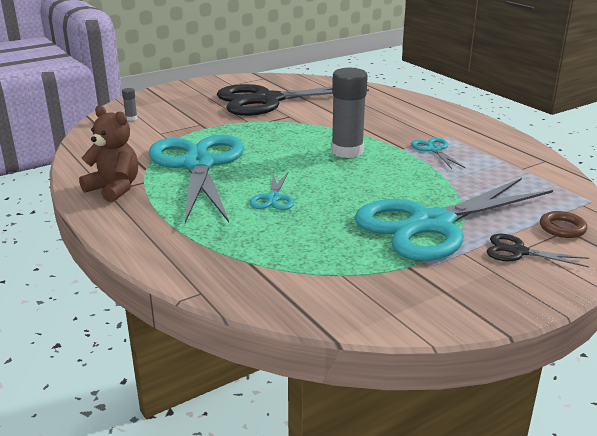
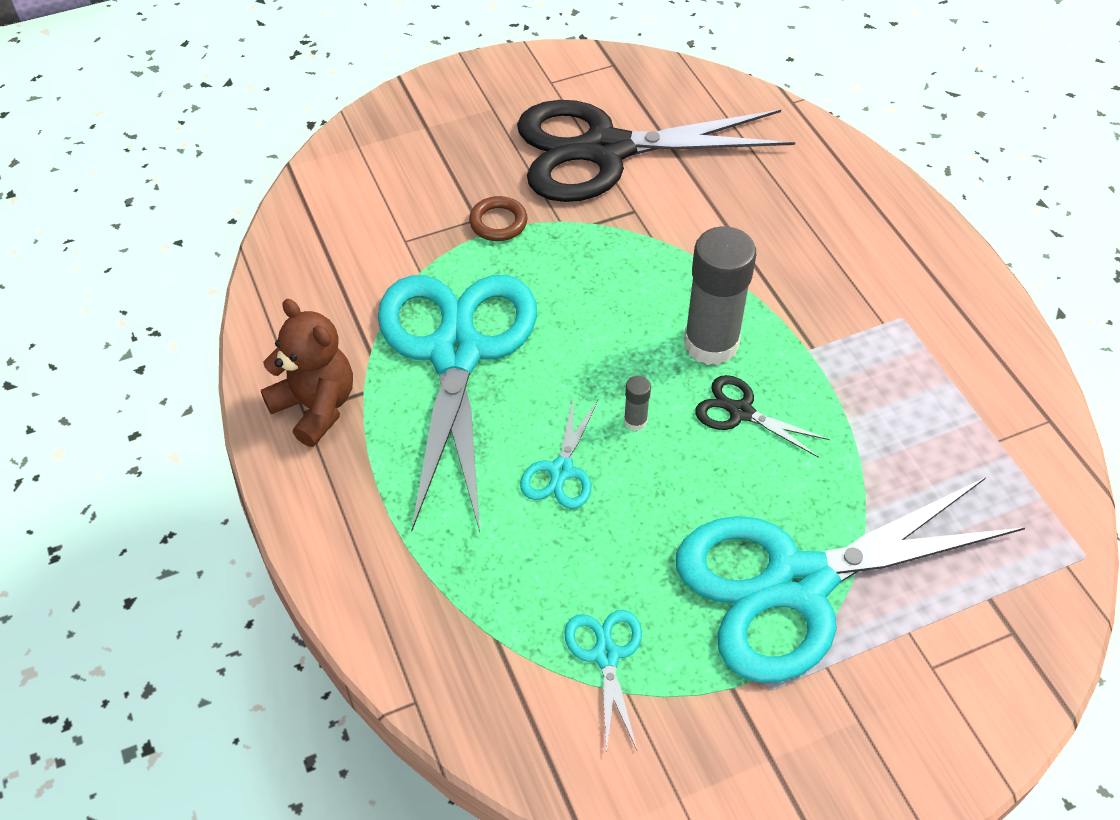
camera: 10 degrees right, 25 degrees up
grey glue stick [122,88,138,121] -> grey glue stick moved to [624,376,651,431]
turquoise scissors [411,138,466,169] -> turquoise scissors moved to [564,610,642,754]
black scissors [487,234,589,267] -> black scissors moved to [695,375,830,458]
brown ring [540,211,587,238] -> brown ring moved to [469,196,528,241]

